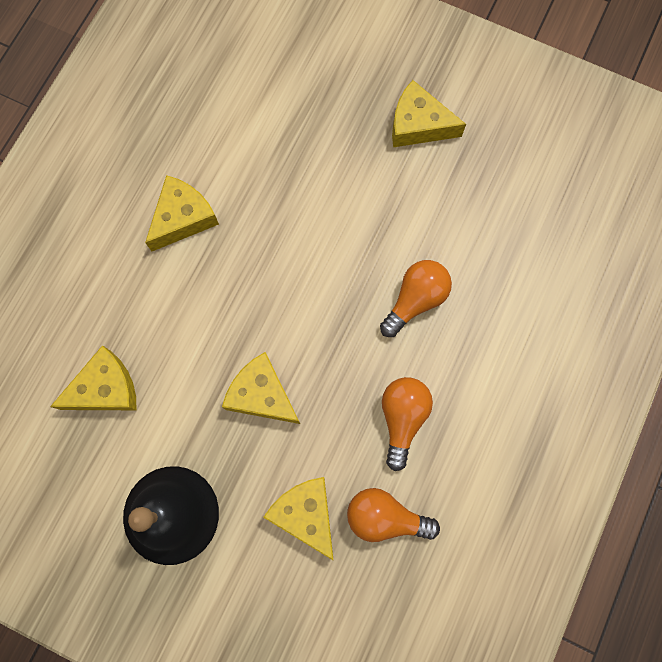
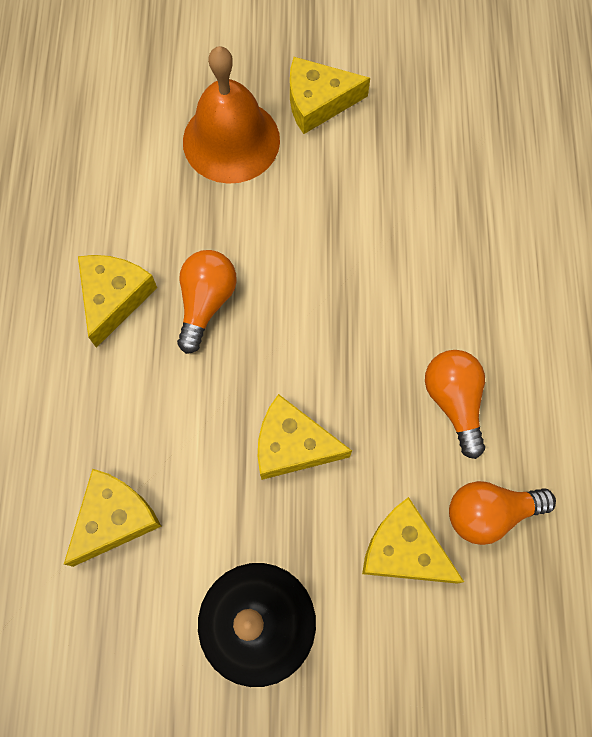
camera: 25 degrees left, 5 degrees down
orange light bulb [380,260,452,337] -> orange light bulb moved to [177,250,237,354]
none -> orange bell [183,46,280,184]

